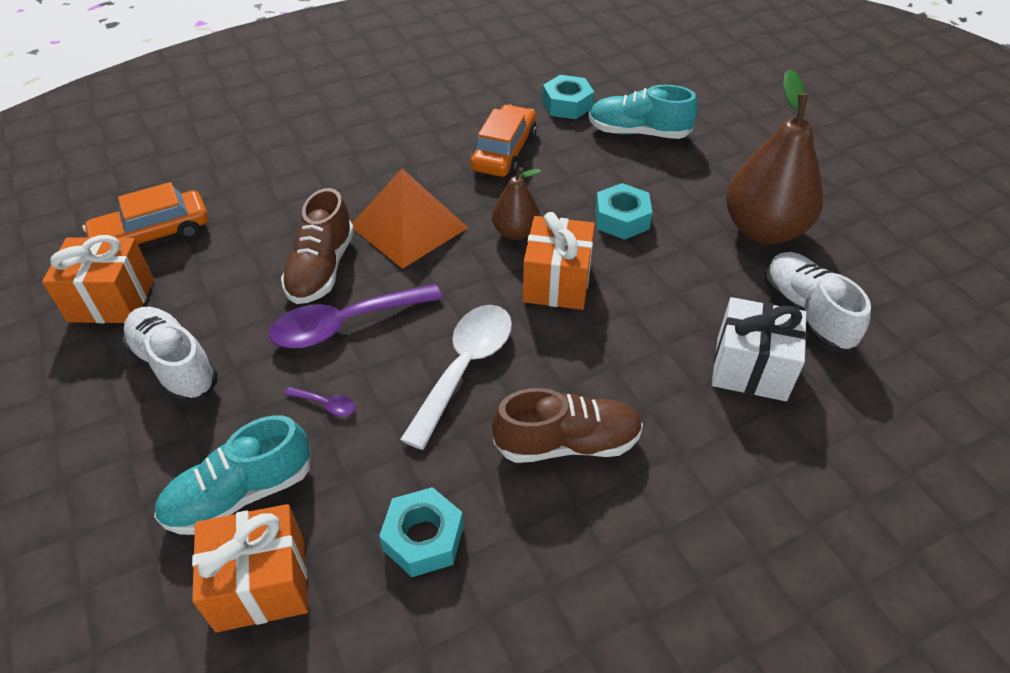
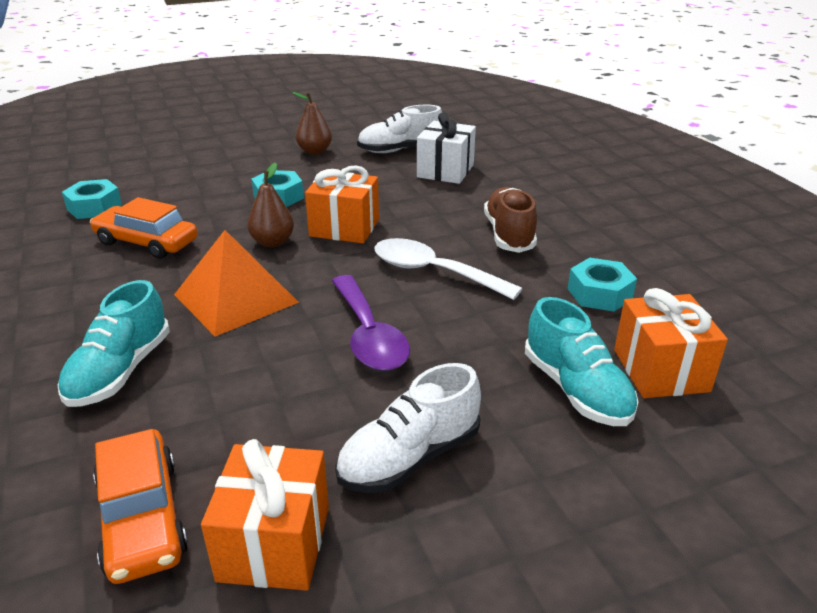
camera: 85 degrees left, 15 degrees down
brown shoe [281,188,354,304] -> none
purple spoon [285,387,356,416] -> none
turquoise shoe [589,85,698,139] -> turquoise shoe moved to [58,280,170,407]
brown pear [726,69,823,244] -> brown pear [292,92,332,155], size x0.53

